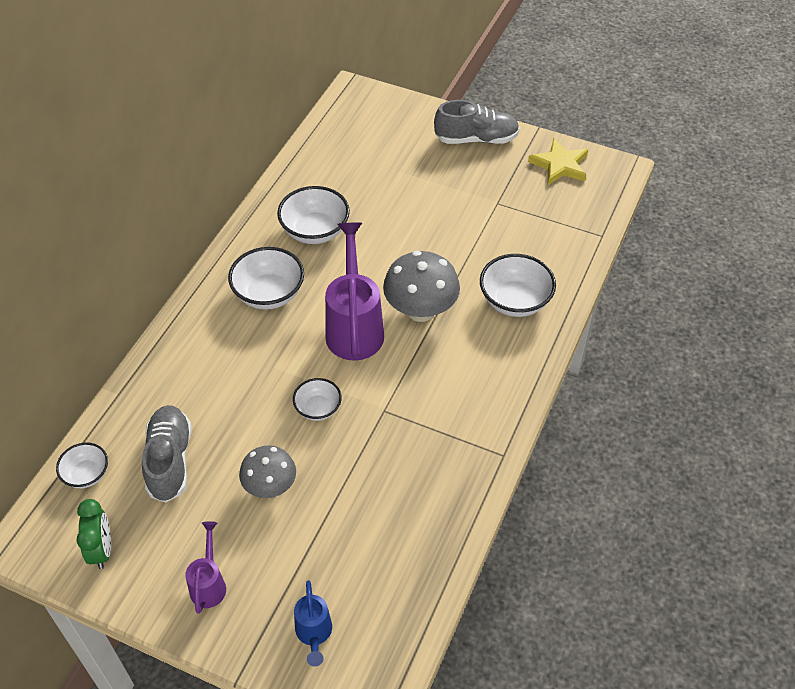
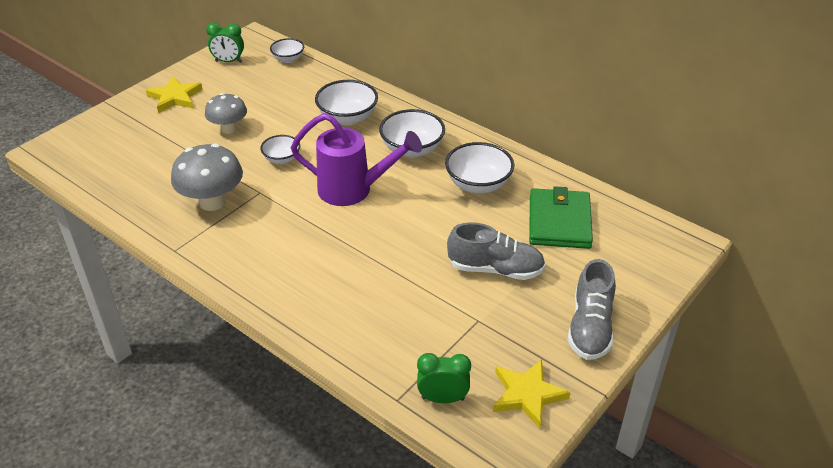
camera: 105 degrees right, 10 degrees down
grey shoe [142,405,192,502] -> grey shoe moved to [447,222,546,280]
purple watering can [185,521,226,614] -> yellow star [146,76,203,113]
blue watering can [294,580,332,667] -> none
grey mushroom [383,251,460,322] -> grey mushroom moved to [171,144,243,211]
white bowl [480,254,556,317] -> white bowl moved to [315,80,378,125]
none -> green clock [417,353,471,403]
none -> green wallet [529,186,593,249]

